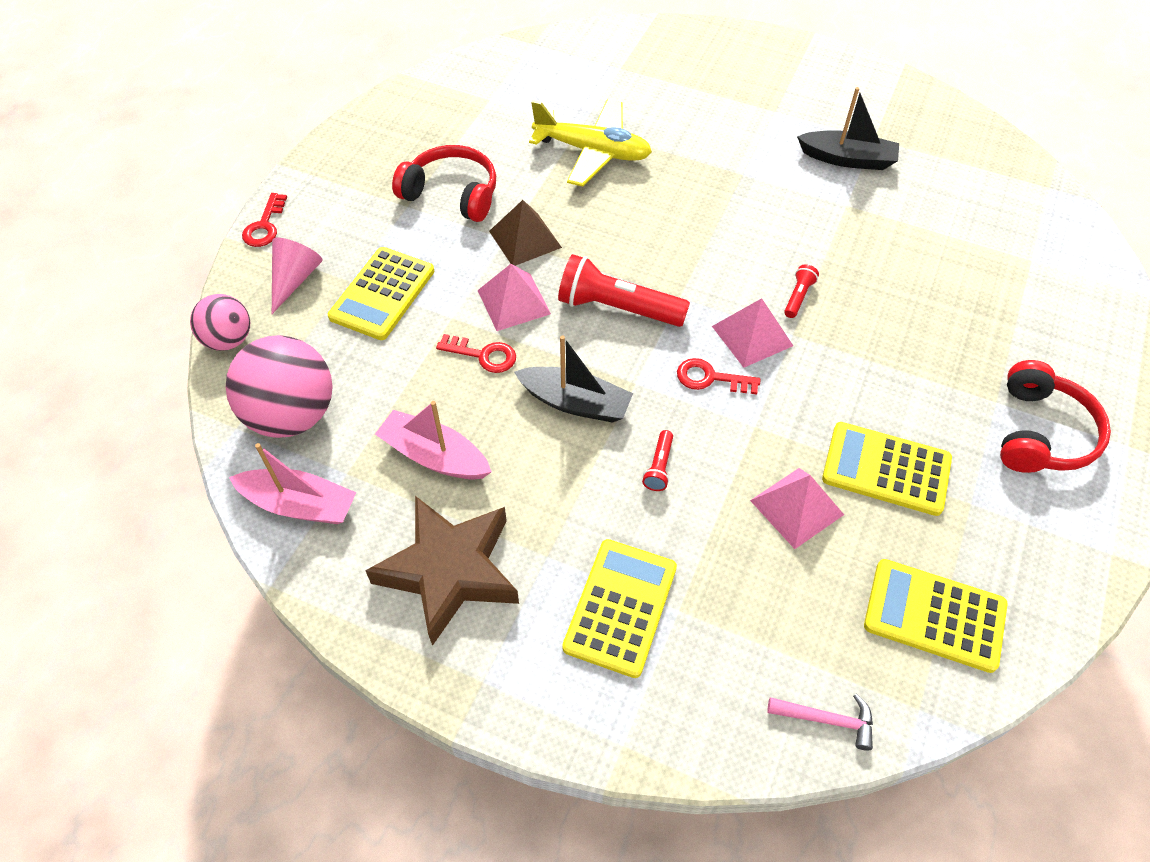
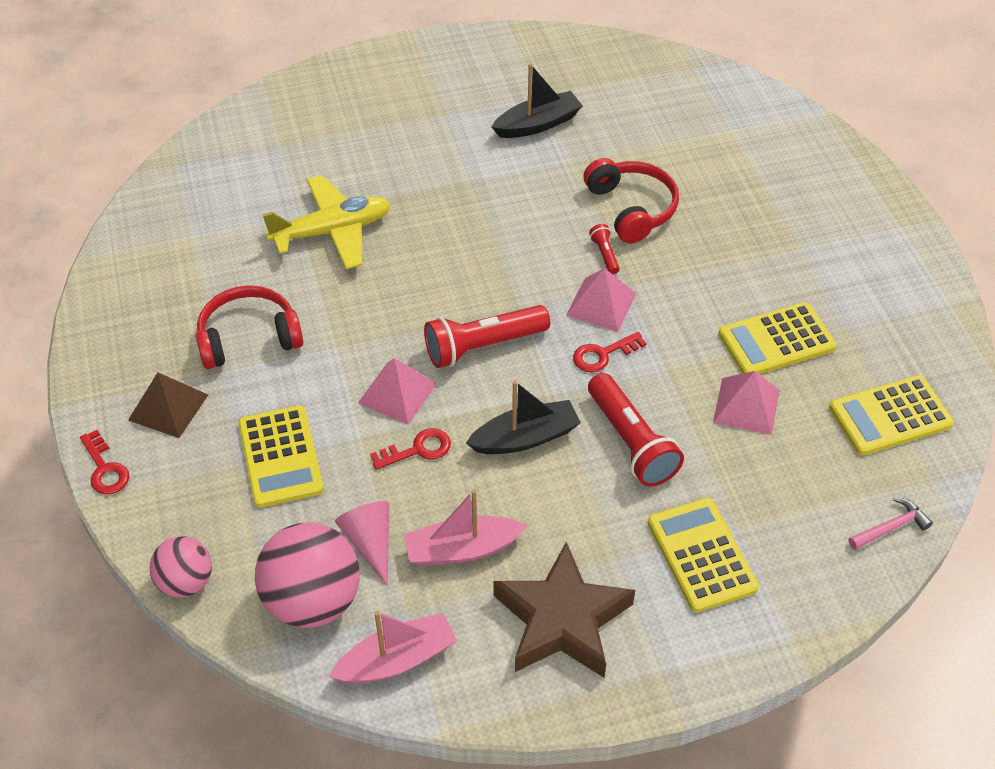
camera: 40 degrees left, 5 degrees down
pink cone [272,238,323,314] -> pink cone moved to [335,501,389,586]
brown pyramid [489,200,562,266] -> brown pyramid moved to [128,372,208,438]
red flashlight [642,430,673,491] -> red flashlight [588,373,684,487], size x2.18
red headphones [1000,360,1111,473] -> red headphones moved to [583,158,679,243]

